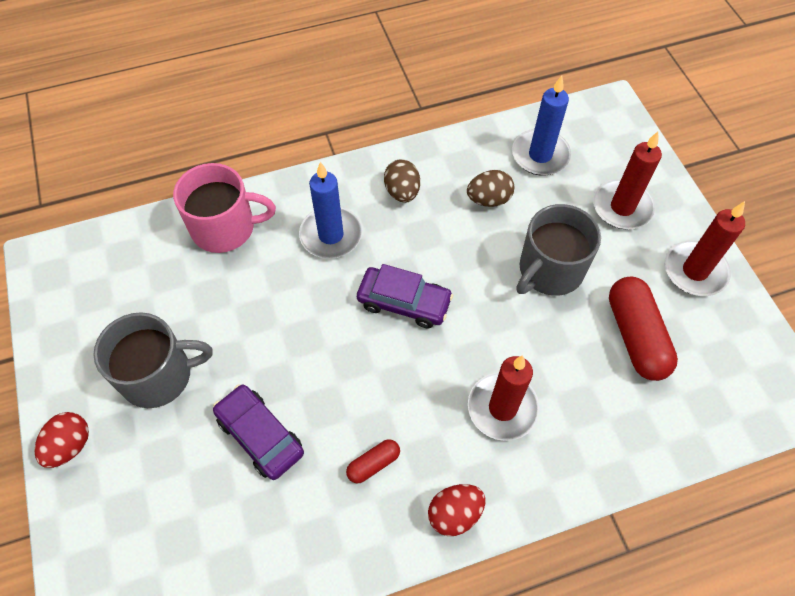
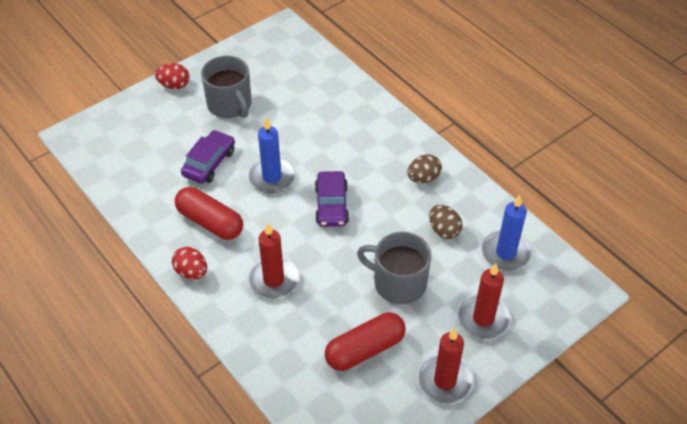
camera: 70 degrees right, 10 degrees down
pink mug [173,163,276,253] -> none
blue candle [299,162,362,259] -> blue candle moved to [248,117,295,193]
red capsule [346,439,400,483] -> red capsule [175,187,243,240], size x2.02

